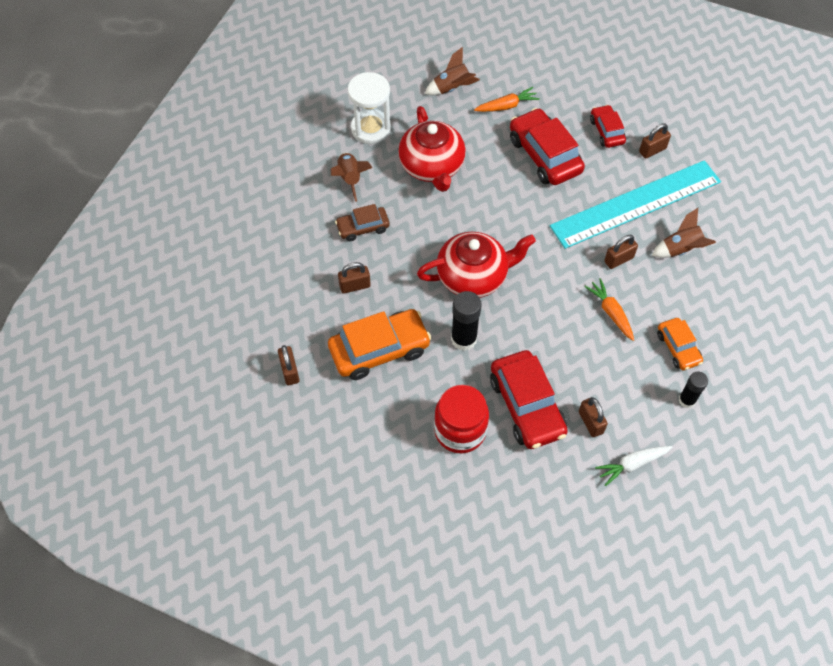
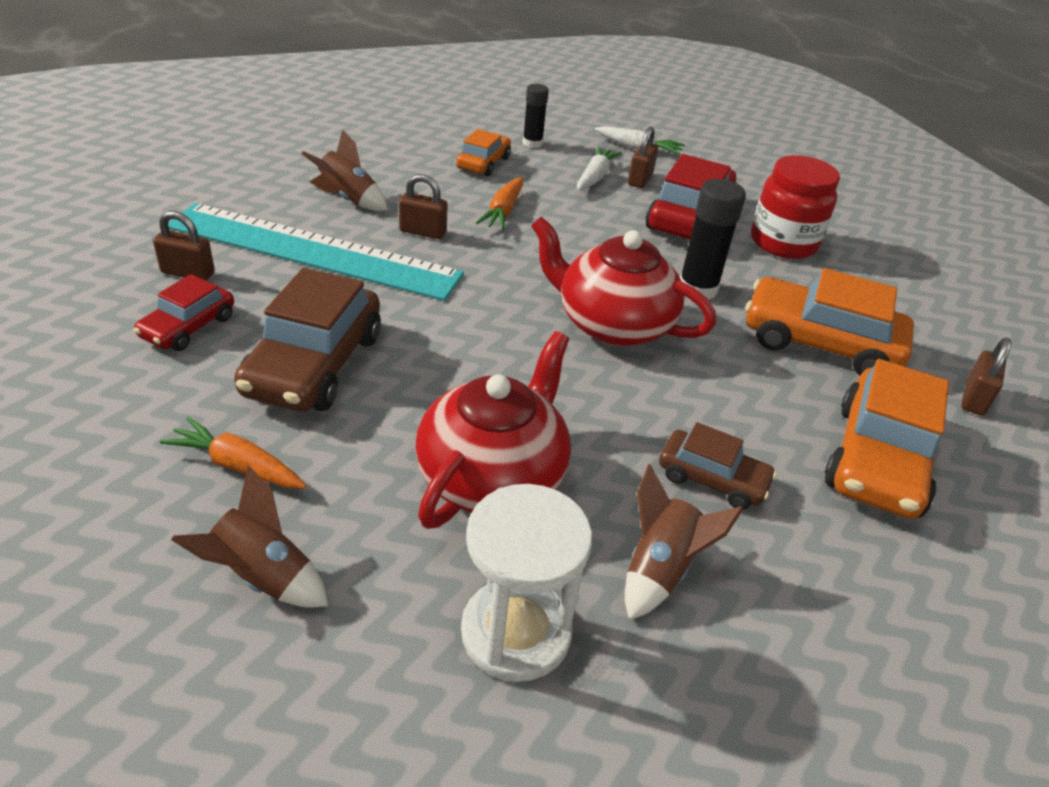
camera: 140 degrees left, 20 degrees down
brown padlock [338,262,371,294] -> none
red car [510,108,585,185] -> brown car [234,268,381,412]
none -> white carrot [577,147,622,191]
none -> orange car [825,359,949,519]

